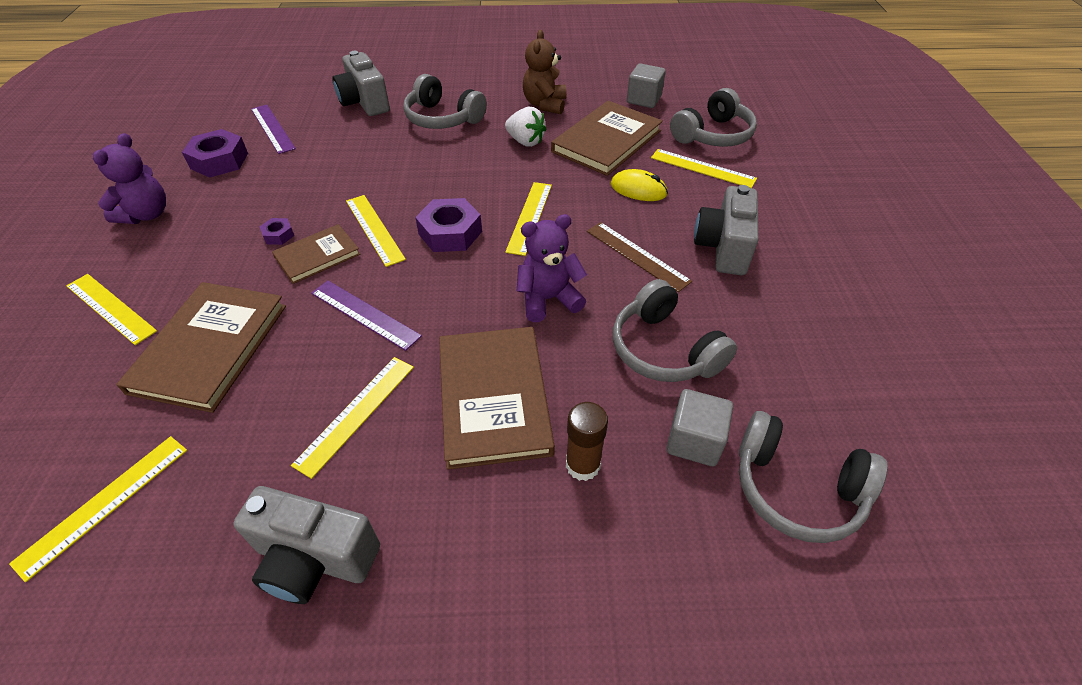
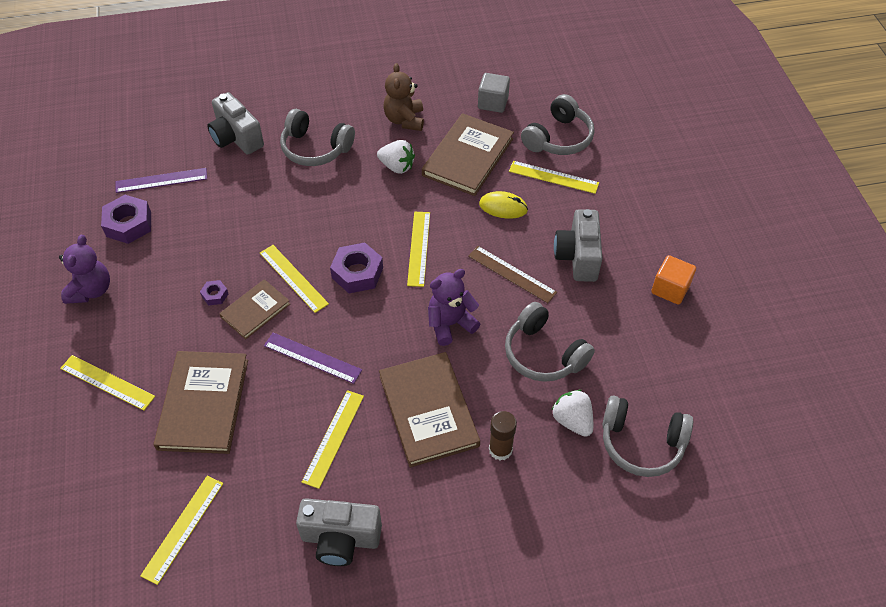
camera: 10 degrees left, 5 degrees up
purple ruler [251,105,296,154] -> purple ruler turned 60 degrees counterclockwise [116,168,207,193]
grey cube [666,389,733,466] -> white strawberry [552,390,593,437]
none -> orange cube [651,255,696,305]

